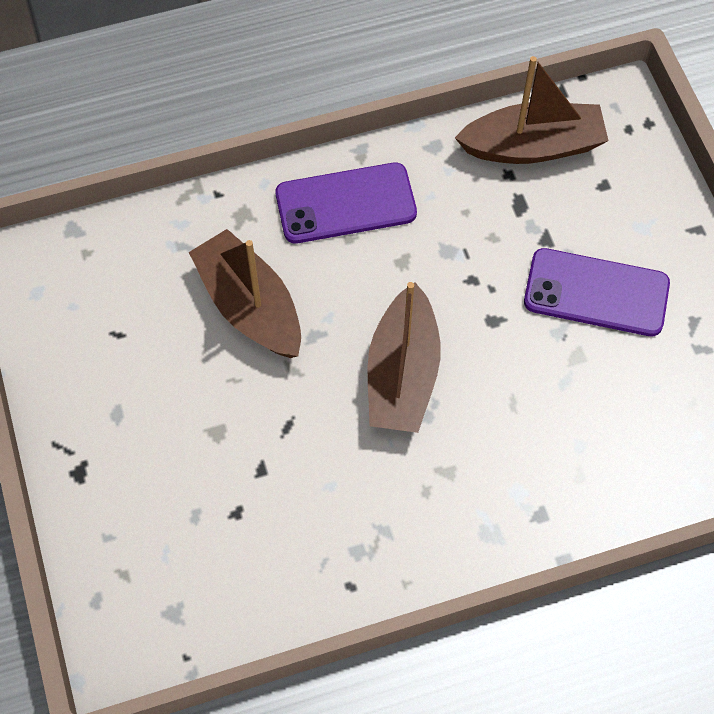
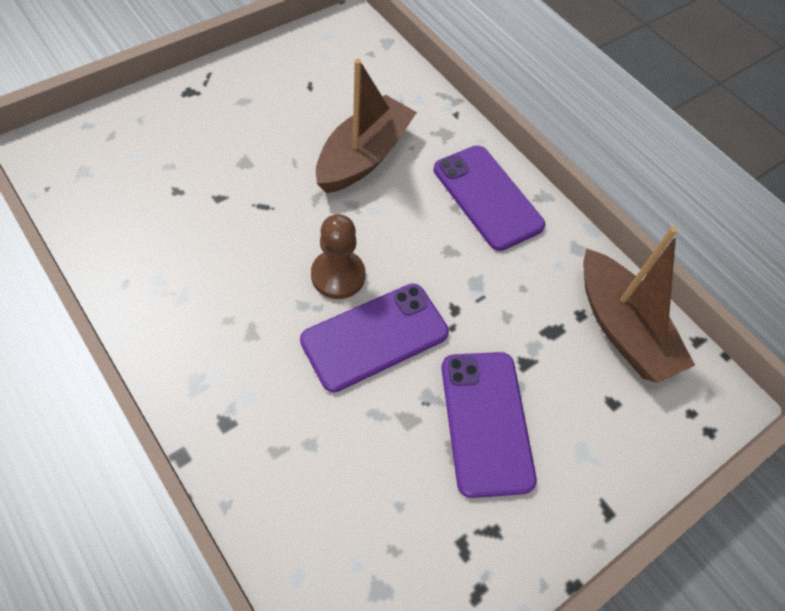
camera: 65 degrees right, 5 degrees down
brown boat [368,282,441,433] -> brown pawn [311,214,365,299]
none -> purple phone [300,284,449,392]

